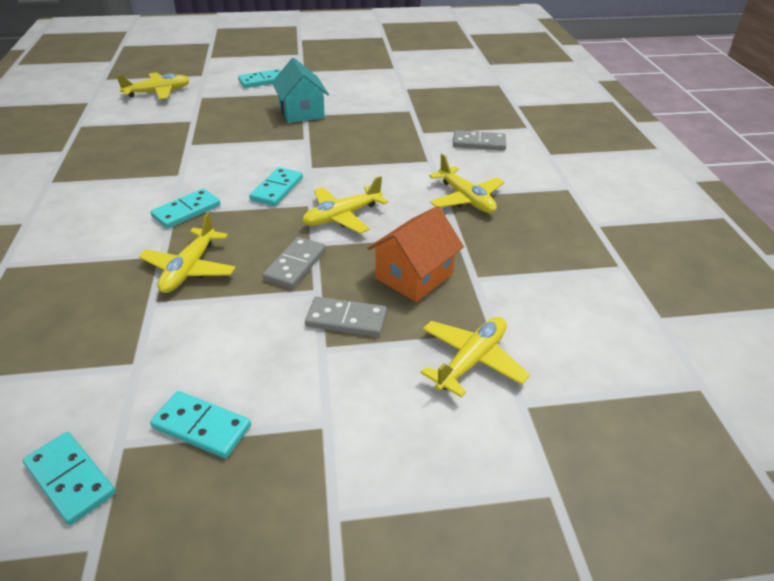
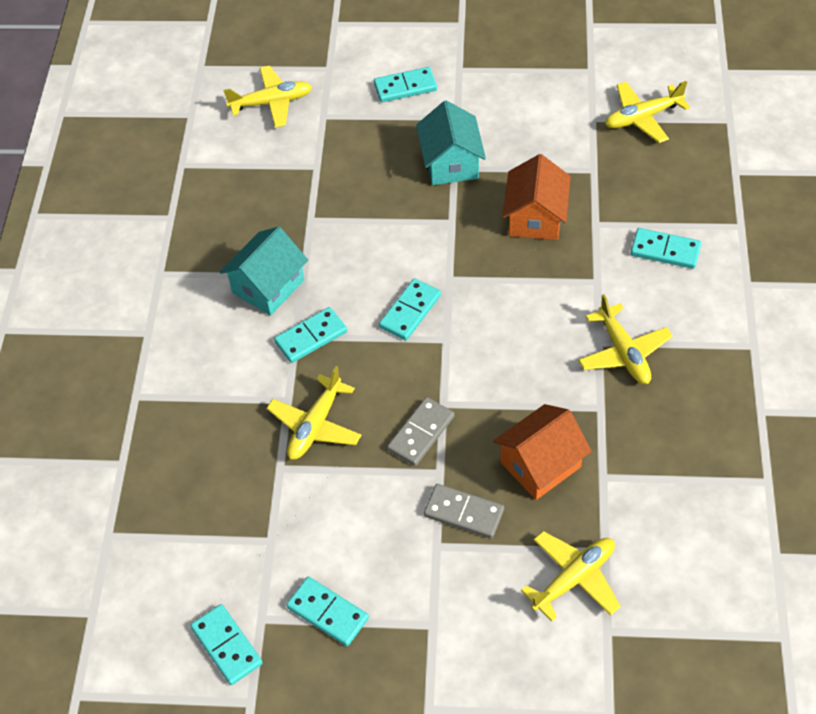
camera: 15 degrees right, 15 degrees up
yellow plane [302,176,388,234] -> yellow plane moved to [605,81,690,143]
grey domino [453,130,506,151] -> turquoise domino [631,228,701,269]
none -> turquoise house [220,227,308,316]
none -> orange house [502,154,571,240]

